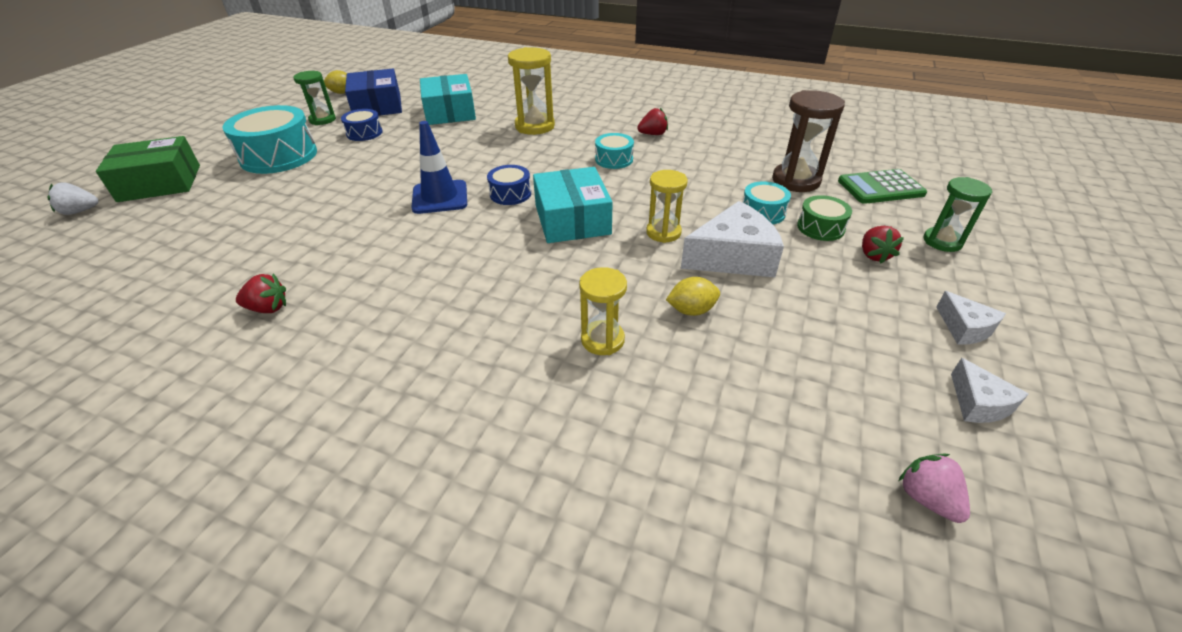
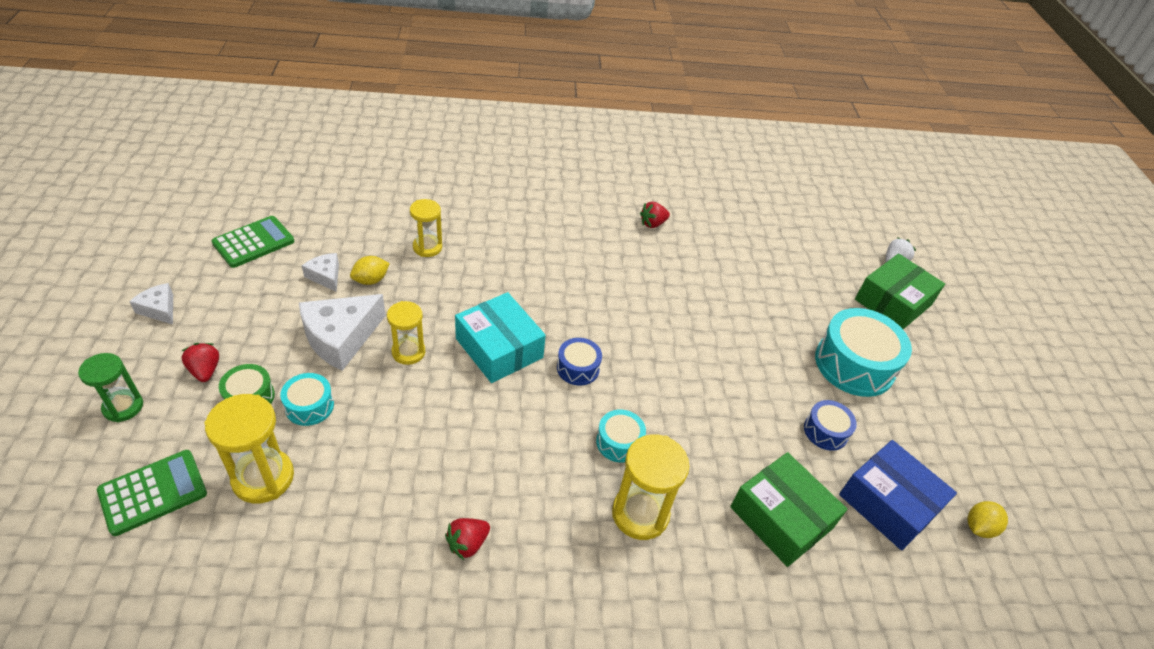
camera: 150 degrees right, 5 degrees up
green hourglass [293,71,336,125] -> none
blue traffic cone [411,121,467,214] -> none
turquoise box [420,74,476,125] -> green box [730,452,847,567]
turquoise drum [595,133,634,169] -> turquoise drum moved to [596,409,646,463]
brown hourglass [772,90,845,192] -> yellow hourglass [204,394,294,504]
pink strawberry [899,453,970,523] -> none
white cheese [951,358,1029,423] -> white cheese moved to [302,253,339,292]
none -> green calculator [212,216,294,268]

